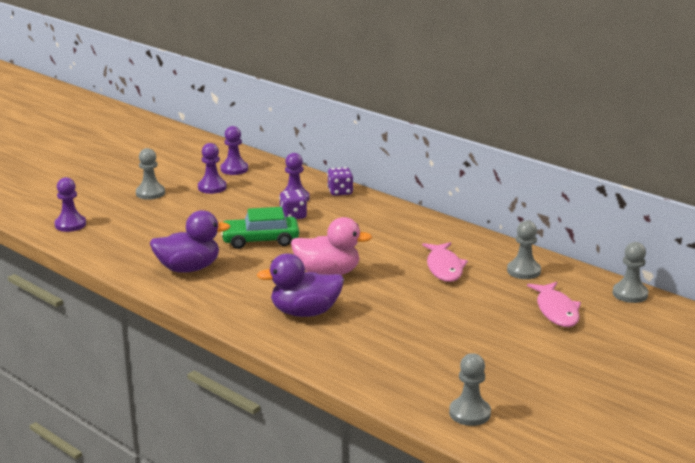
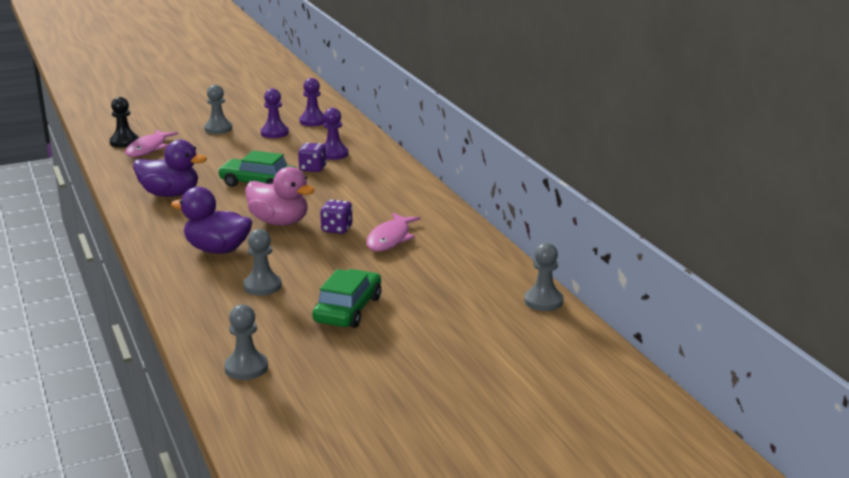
camera: 25 degrees right, 0 degrees up
purple pawn [54,177,86,232] -> black pawn [110,97,139,148]
purple dice [327,167,353,196] -> purple dice moved to [320,200,353,234]
grey pawn [507,220,541,279] -> grey pawn moved to [243,229,282,296]
pink fish [527,282,581,327] -> pink fish moved to [125,130,178,157]
none -> green car [312,269,381,328]

